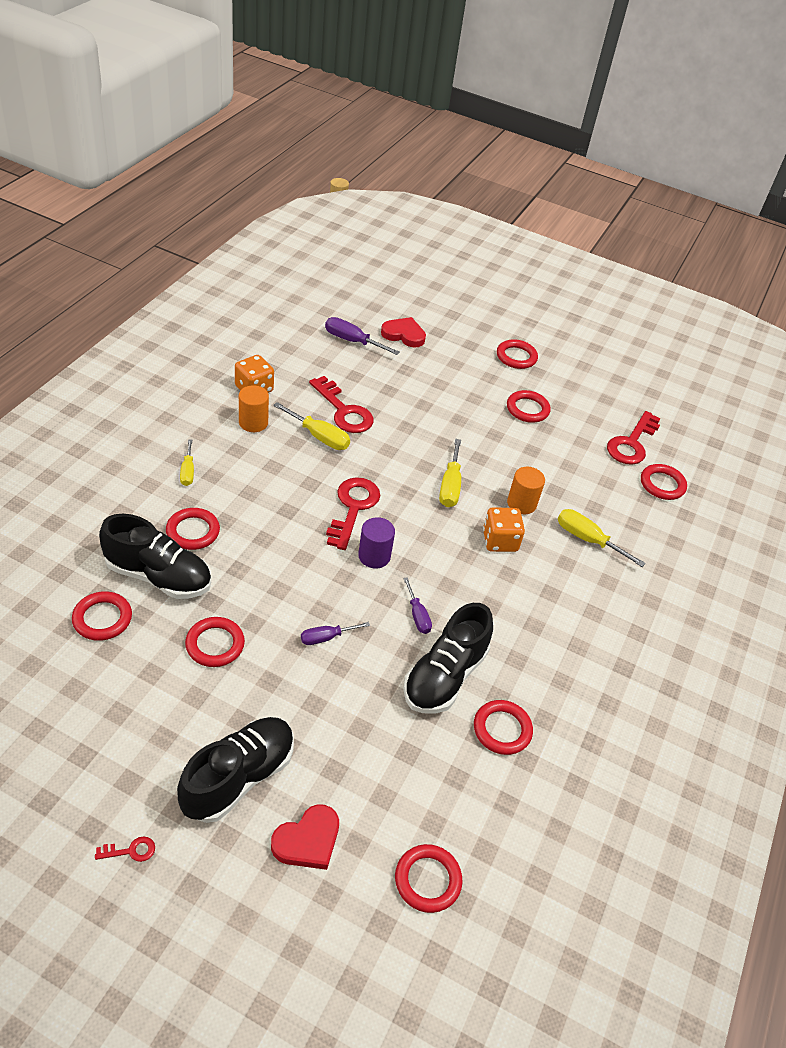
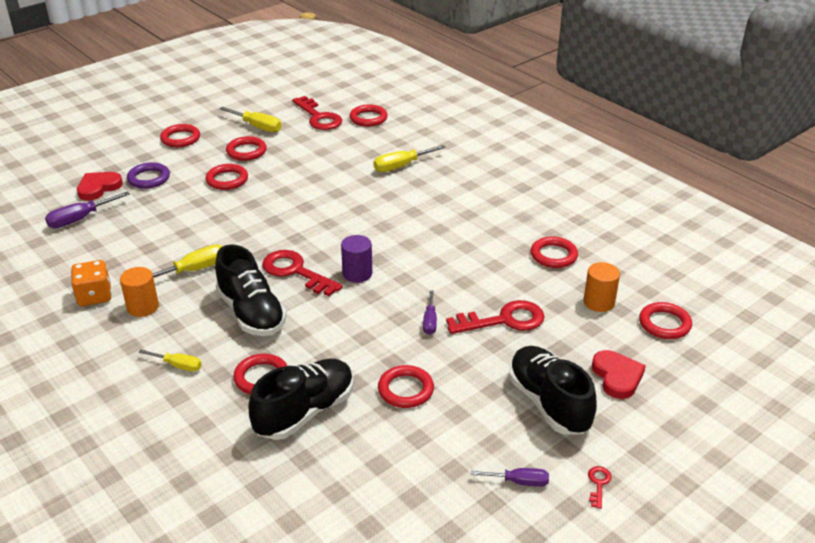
camera: 60 degrees left, 10 degrees down
red ring [72,591,132,641] -> red ring moved to [205,164,248,190]
red key [309,376,374,433] -> red key moved to [446,300,545,334]
purple screwdriver [403,577,432,634] -> purple screwdriver moved to [471,468,549,487]
black shoe [403,603,493,714] -> black shoe moved to [215,244,287,336]
yellow screwdriver [439,439,461,507] -> yellow screwdriver moved to [220,107,281,132]
orange dice [483,507,525,552] -> none
orange cylinder [507,467,545,514] -> orange cylinder moved to [584,262,620,312]
none -> purple ring [127,162,170,189]

